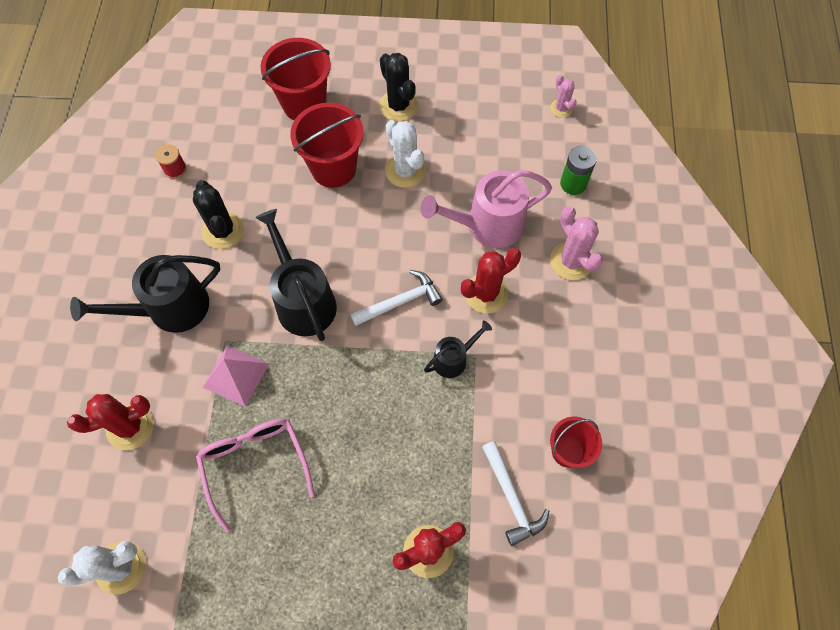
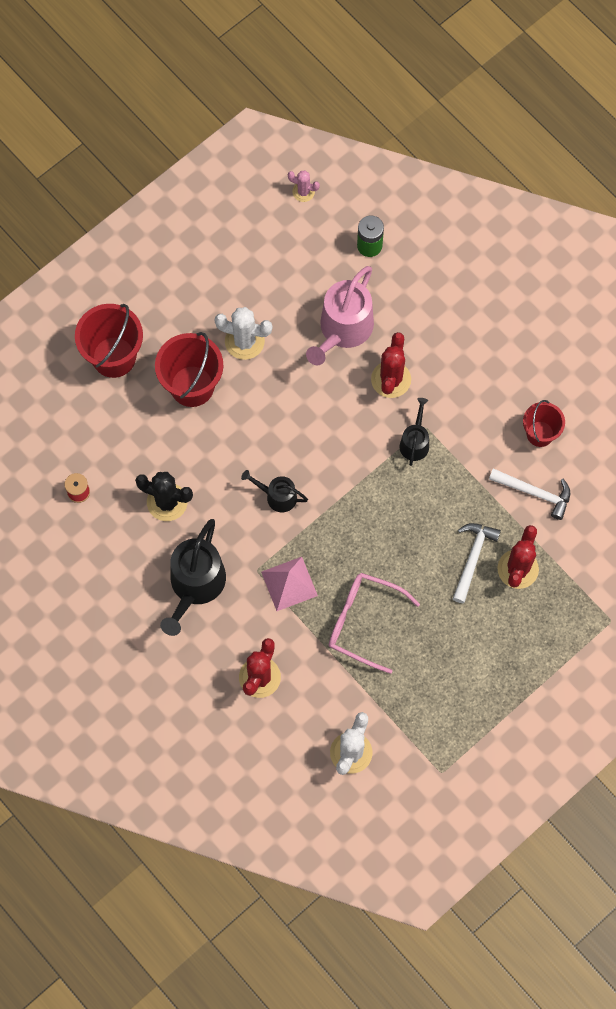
camera: 45 degrees left, 5 degrees up
black watering can [255,209,337,341] -> black watering can [241,470,308,512], size x0.55
white hammer [350,270,443,326] -> white hammer moved to [453,523,501,603]
black cactus [379,53,418,121] -> none
pink cactus [550,206,603,280] -> none

